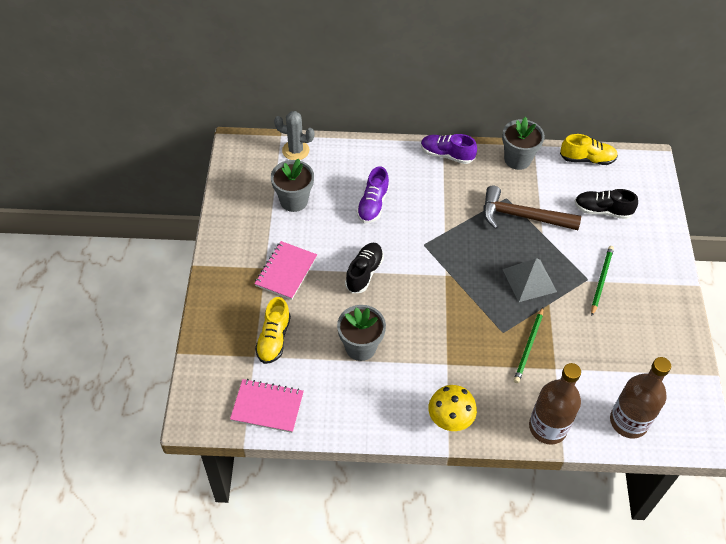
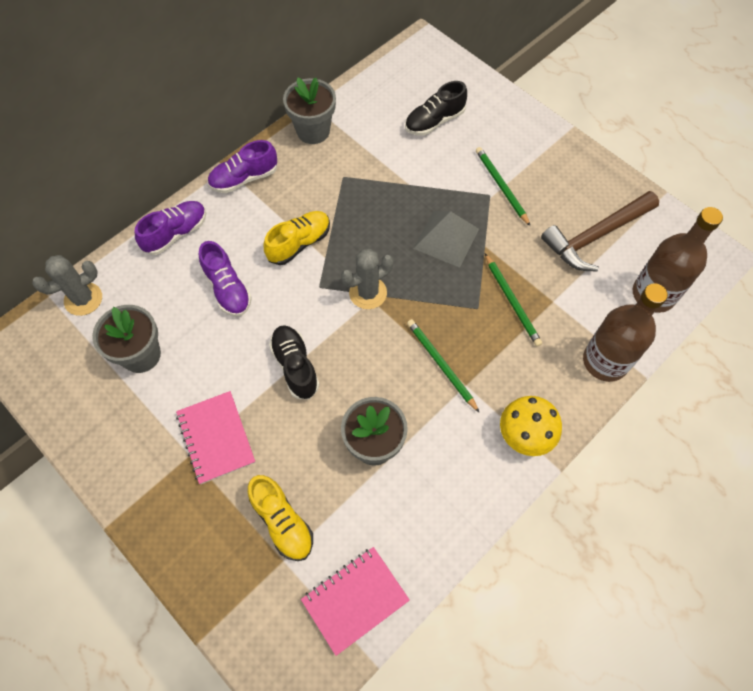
camera: 45 degrees left, 10 degrees up
brown hammer [483,186,581,230] -> brown hammer moved to [541,191,659,272]
yellow shoe [560,134,618,165] -> yellow shoe moved to [264,211,330,265]
none -> purple shoe [135,201,206,255]
none -> grey cactus [341,249,393,309]
none -> green pencil [407,319,480,413]

